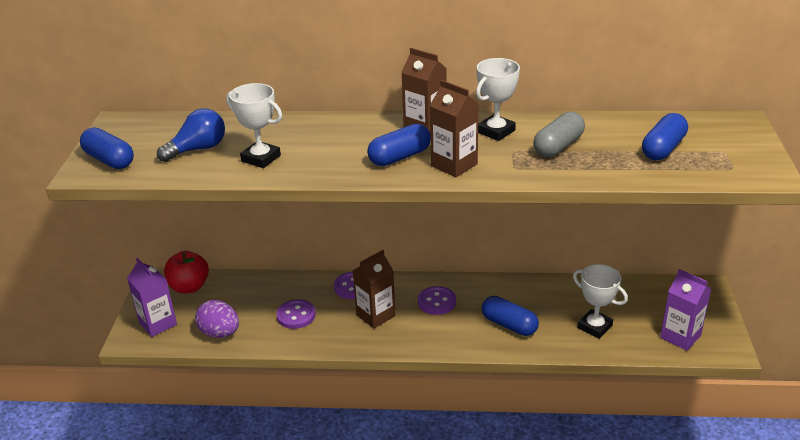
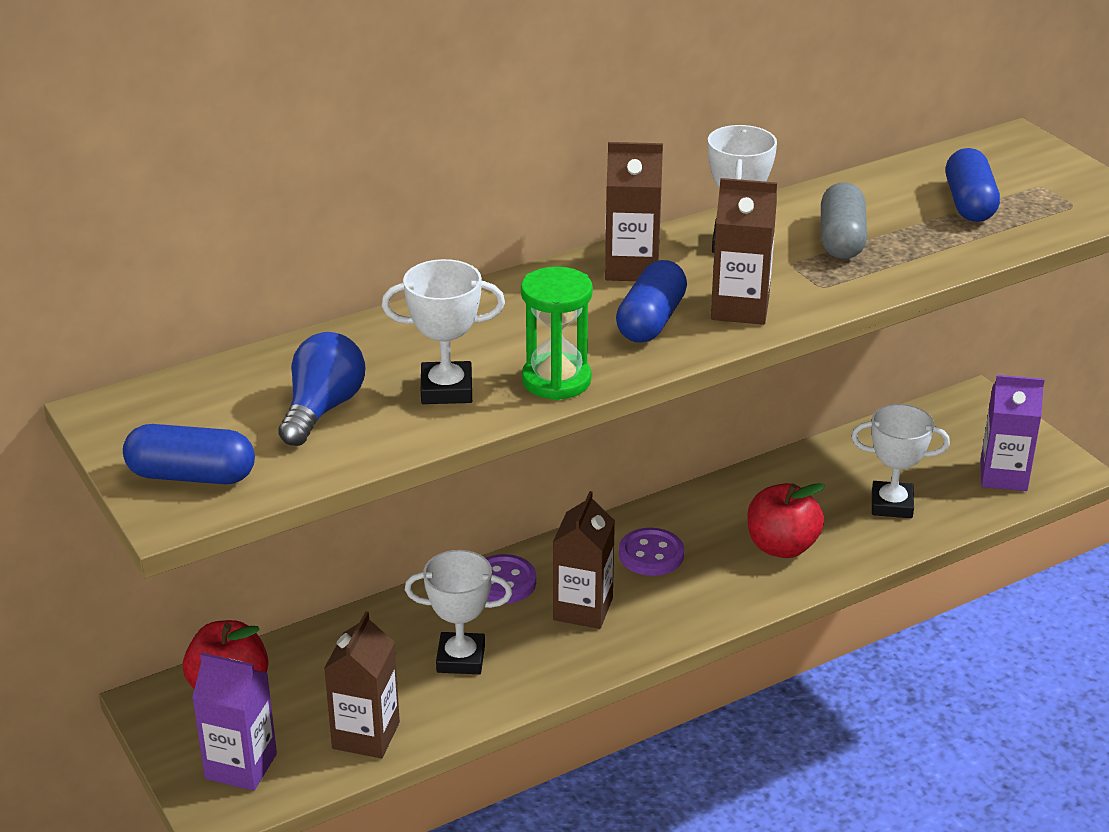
camera: 35 degrees left, 0 degrees up
purple egg [195,300,239,338] -> brown carton [324,611,400,759]
purple button [276,299,316,329] -> white trophy [405,550,512,674]
blue capsule [482,296,539,336] -> red apple [748,483,825,558]
none -> green hourglass [521,267,593,400]

